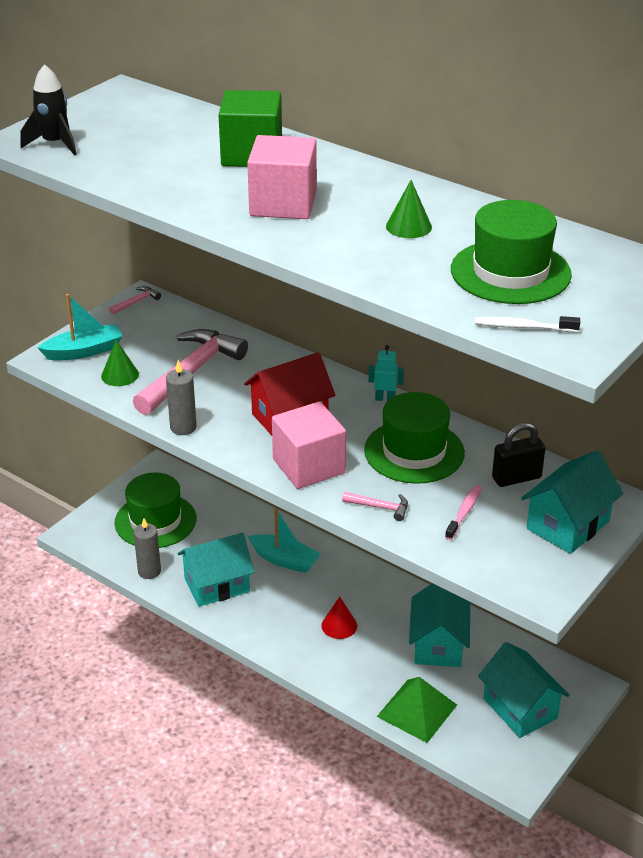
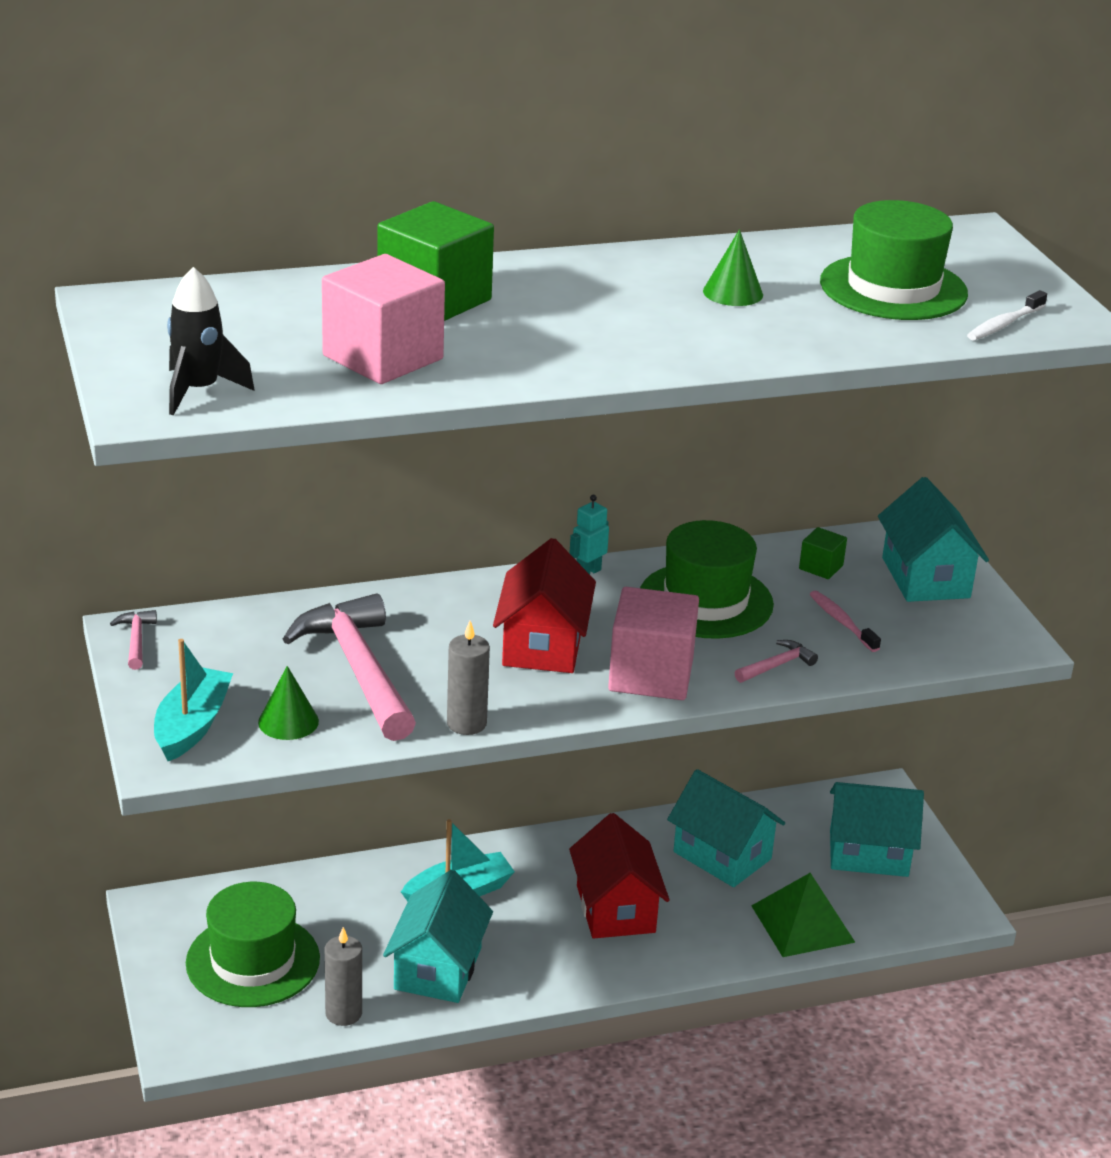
camera: 55 degrees left, 5 degrees down
pink cube [247,135,317,219] -> pink cube moved to [322,254,445,384]
red cone [321,597,357,639] -> red house [569,813,670,939]
black padlock [492,422,546,487] -> green cube [799,527,847,579]

